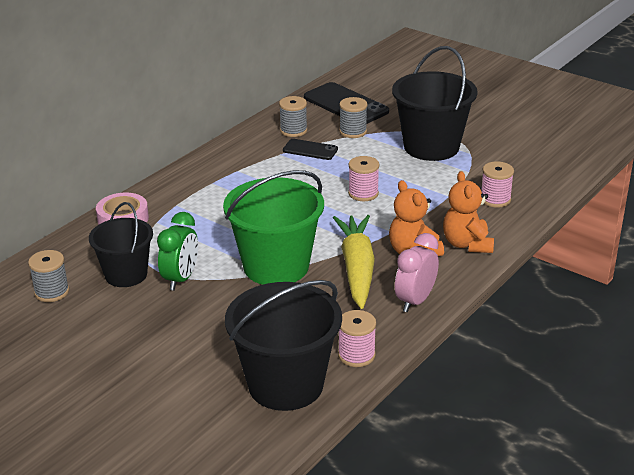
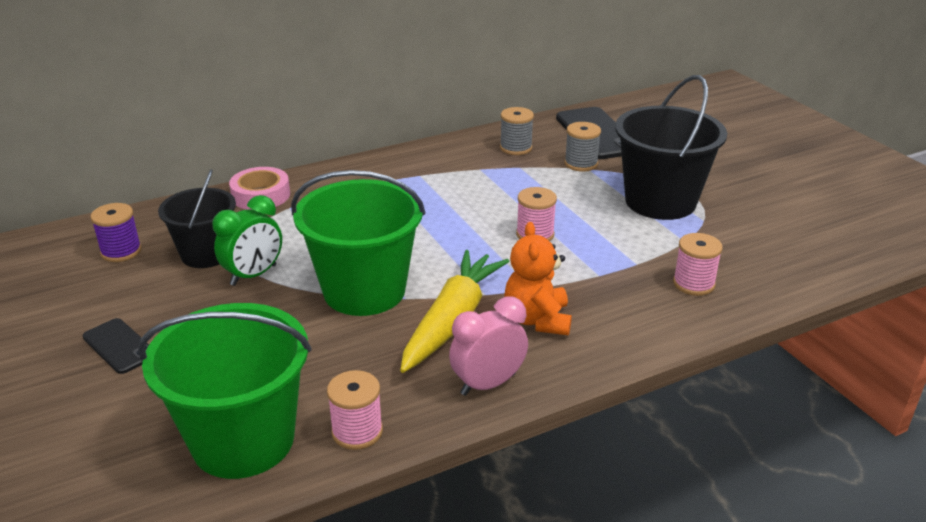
camera: 25 degrees right, 0 degrees up
grey spool [28,250,69,302] -> purple spool [90,203,142,262]
black bucket [225,280,342,411] -> green bucket [138,303,311,479]
black phone [283,139,338,160] -> black phone moved to [83,318,149,374]
orange teddy bear [443,171,494,253] -> none

